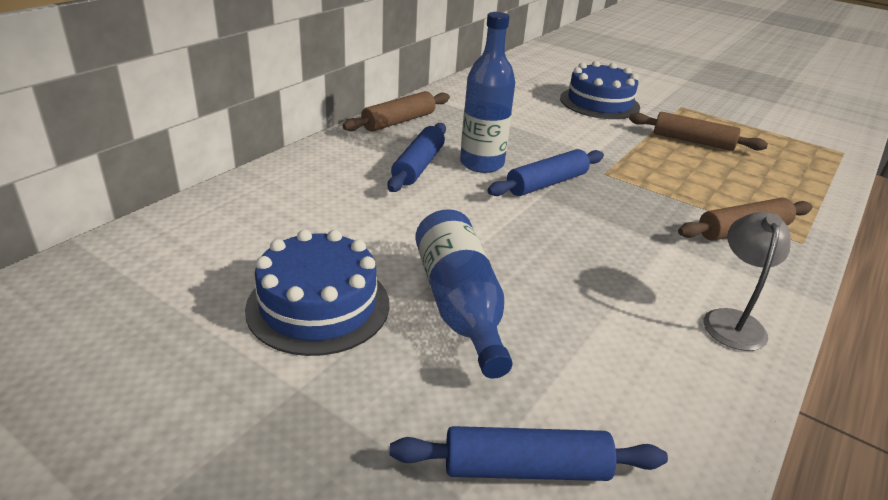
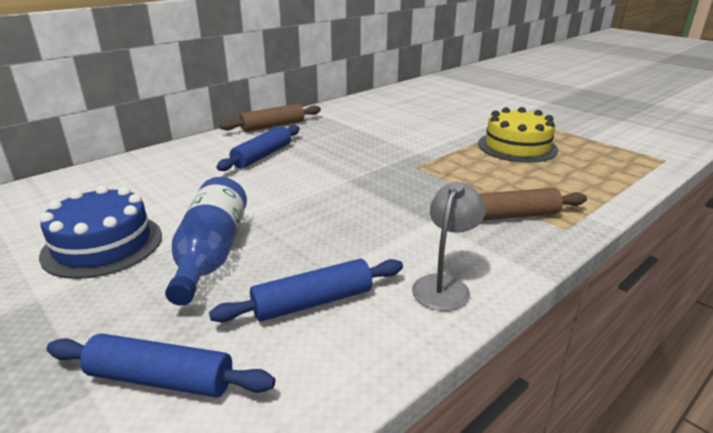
camera: 15 degrees right, 5 degrees down
blue bottle [460,12,515,173] -> none
blue rolling pin [487,149,604,196] -> blue rolling pin moved to [209,259,403,322]
blue cake [560,61,640,119] -> none
brown rolling pin [629,112,768,151] -> yellow cake [478,107,558,163]

